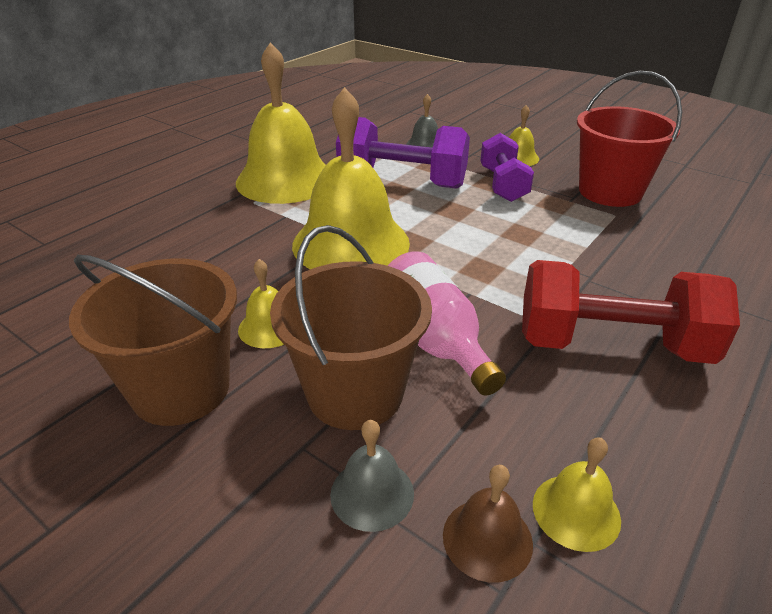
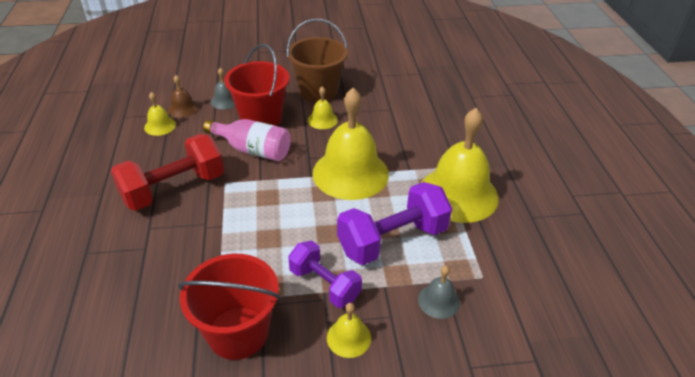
camera: 135 degrees right, 5 degrees up
brown bucket [270,225,432,430] -> red bucket [224,44,289,126]

